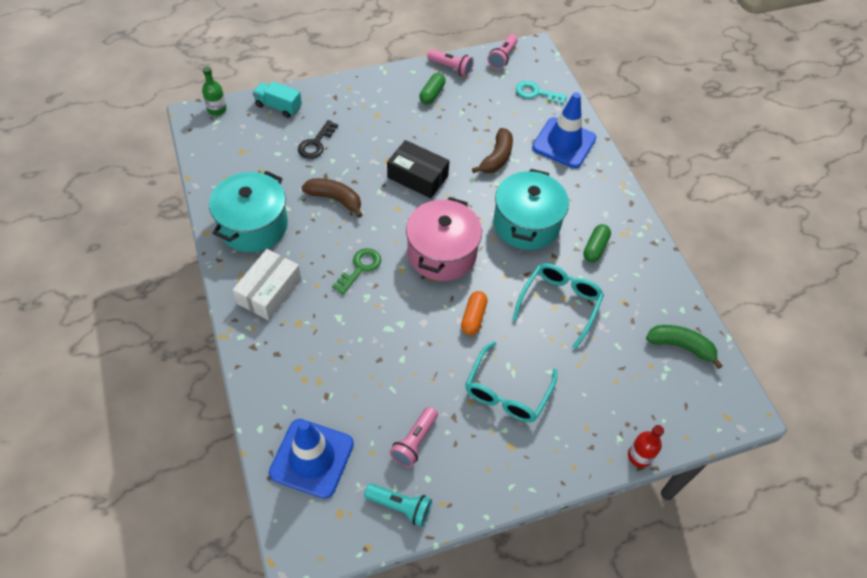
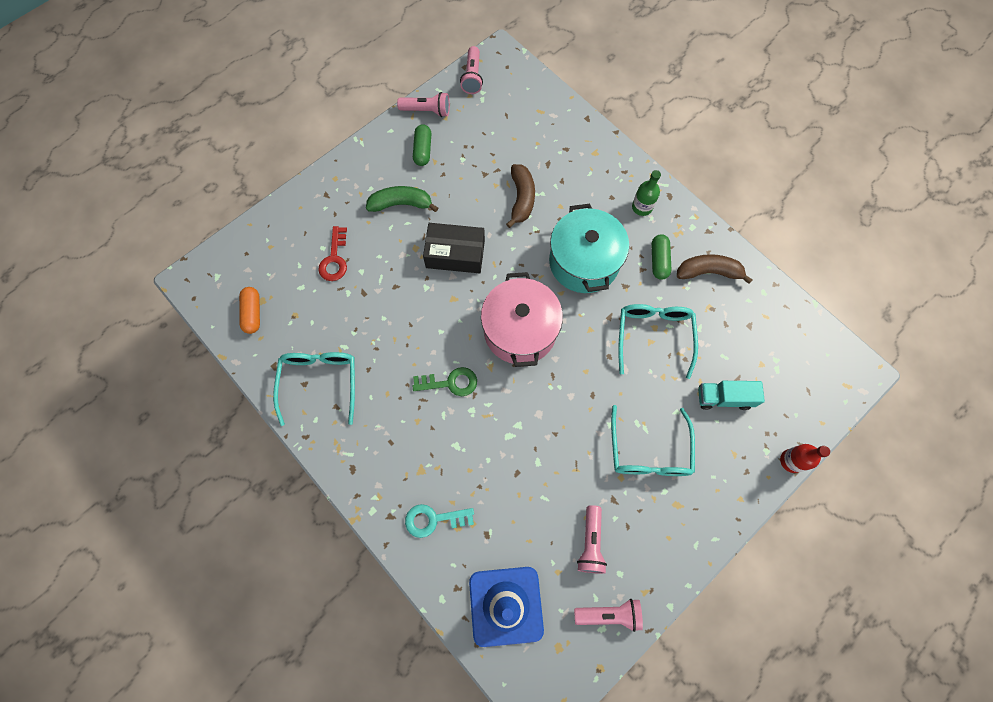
camera: 20 degrees left, 15 degrees up
green bottle [202,66,227,116] -> green bottle moved to [632,170,661,216]
turquoise pot [209,171,288,252] -> turquoise glasses [273,352,355,426]
white box [233,249,301,320] -> none
turquoise truck [253,81,302,118] -> turquoise truck moved to [698,381,765,410]
black key [298,120,338,159] -> red key [318,226,347,281]
brown banana [301,178,362,218] -> brown banana moved to [677,254,752,284]
green key [332,248,381,294] -> green key turned 75 degrees clockwise [412,367,477,396]
turquoise flashlight [364,483,432,527] -> pink flashlight [574,599,643,632]
orange capsule [461,291,488,335] -> orange capsule moved to [239,287,260,334]
turquoise key [516,81,567,104] -> turquoise key moved to [405,504,474,538]
blue traffic cone [532,92,596,168] -> none
green banana [646,325,723,369] -> green banana moved to [366,186,438,212]

